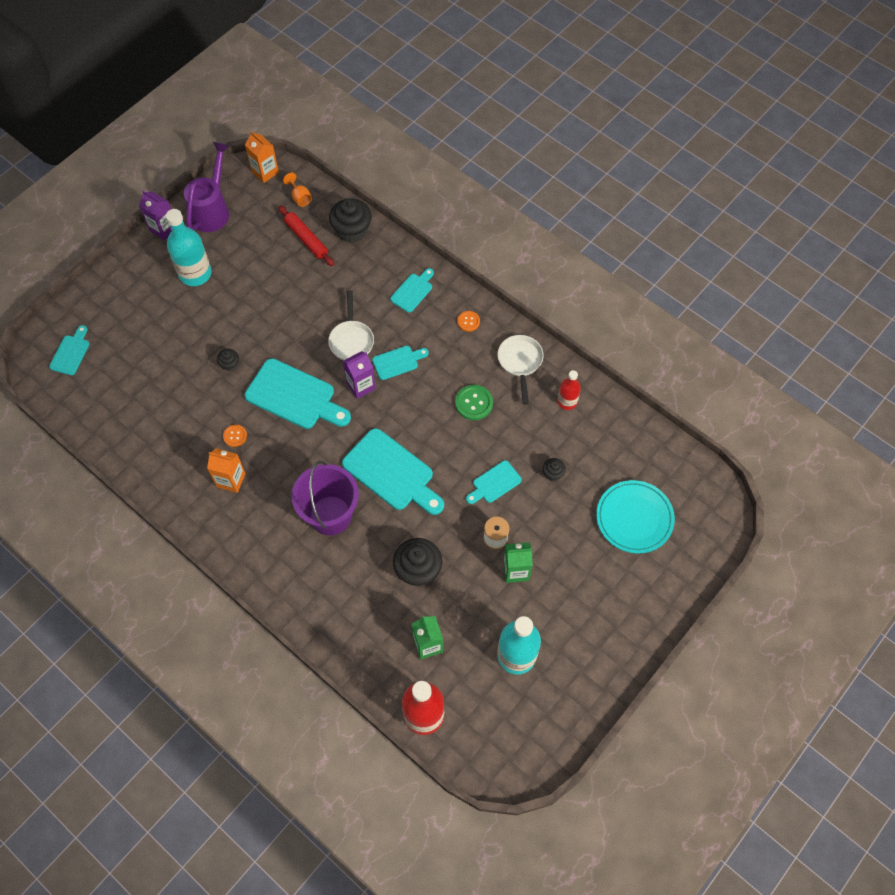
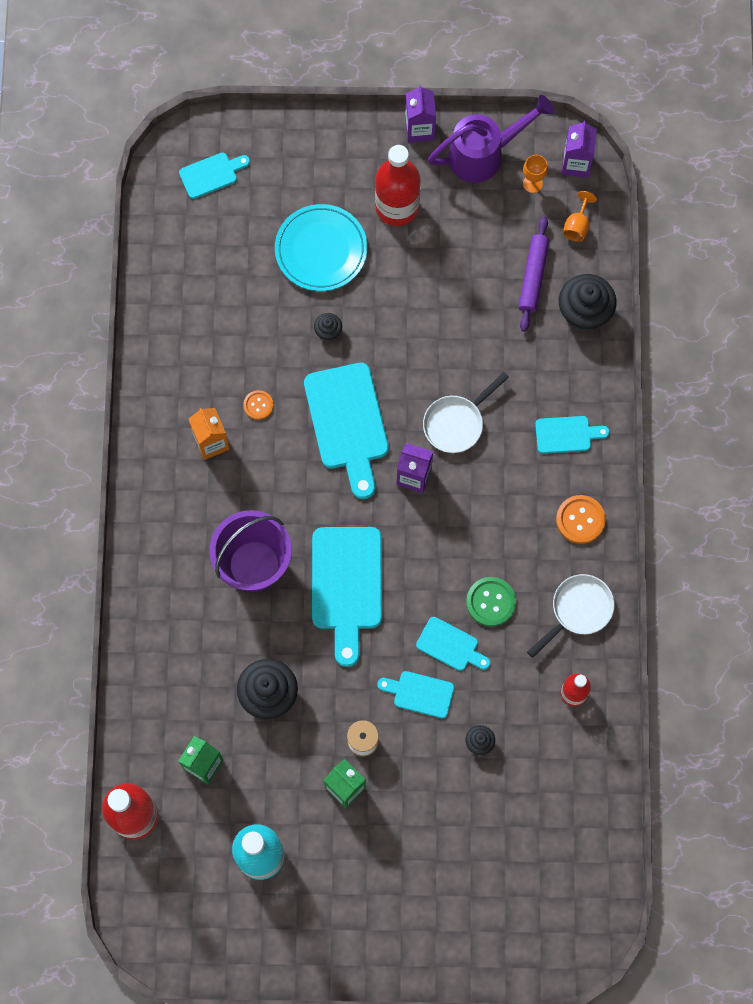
camera: 50 degrees right, 10 degrees up
turquoise bottle [166,209,212,286] -> red bottle [375,145,421,226]
orange carton [245,131,279,183] -> purple carton [562,121,597,178]
red rolling pin [278,205,334,266] -> purple rolling pin [519,216,549,332]
turquoise cutting board [372,346,429,380] -> turquoise cutting board moved to [416,617,490,671]
orange button [458,311,480,332] -> orange button [556,495,606,544], size x1.61
turquoise plate [596,480,675,554] -> turquoise plate moved to [275,204,367,291]
none -> orange goblet [523,155,548,193]

